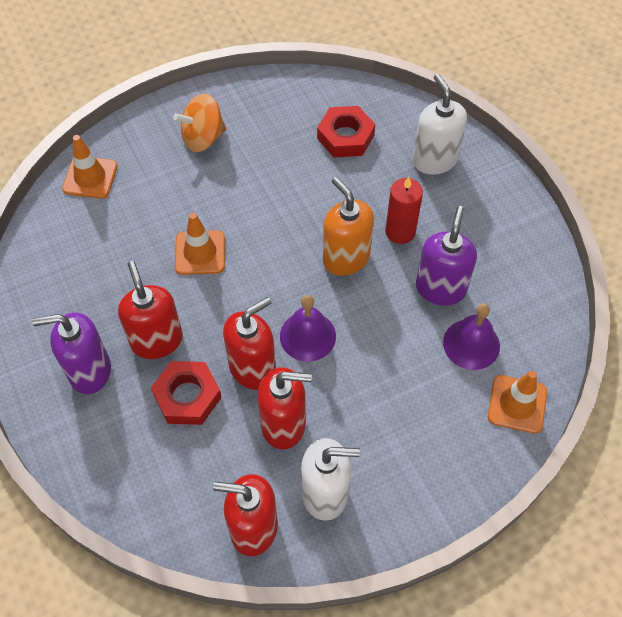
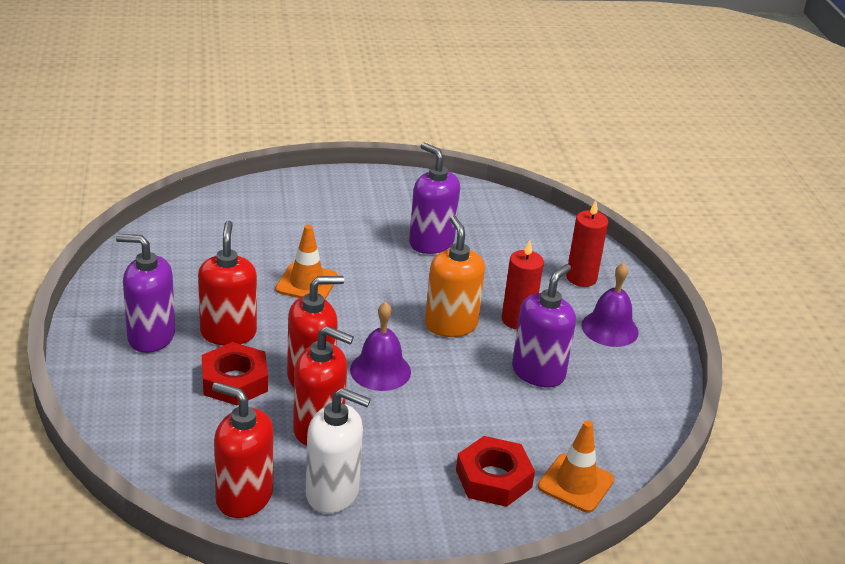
camera: 15 degrees right, 25 degrees down
orange traffic cone [62,135,118,199] -> none
orange spinning top [173,94,226,152] -> none
red nut [317,106,375,157] -> red nut moved to [456,436,535,507]
white soap dispenser [413,74,467,175] -> red candle [566,200,608,287]
purple bell [443,303,500,370] -> purple bell moved to [581,263,639,347]
none -> purple soap dispenser [409,142,460,254]

